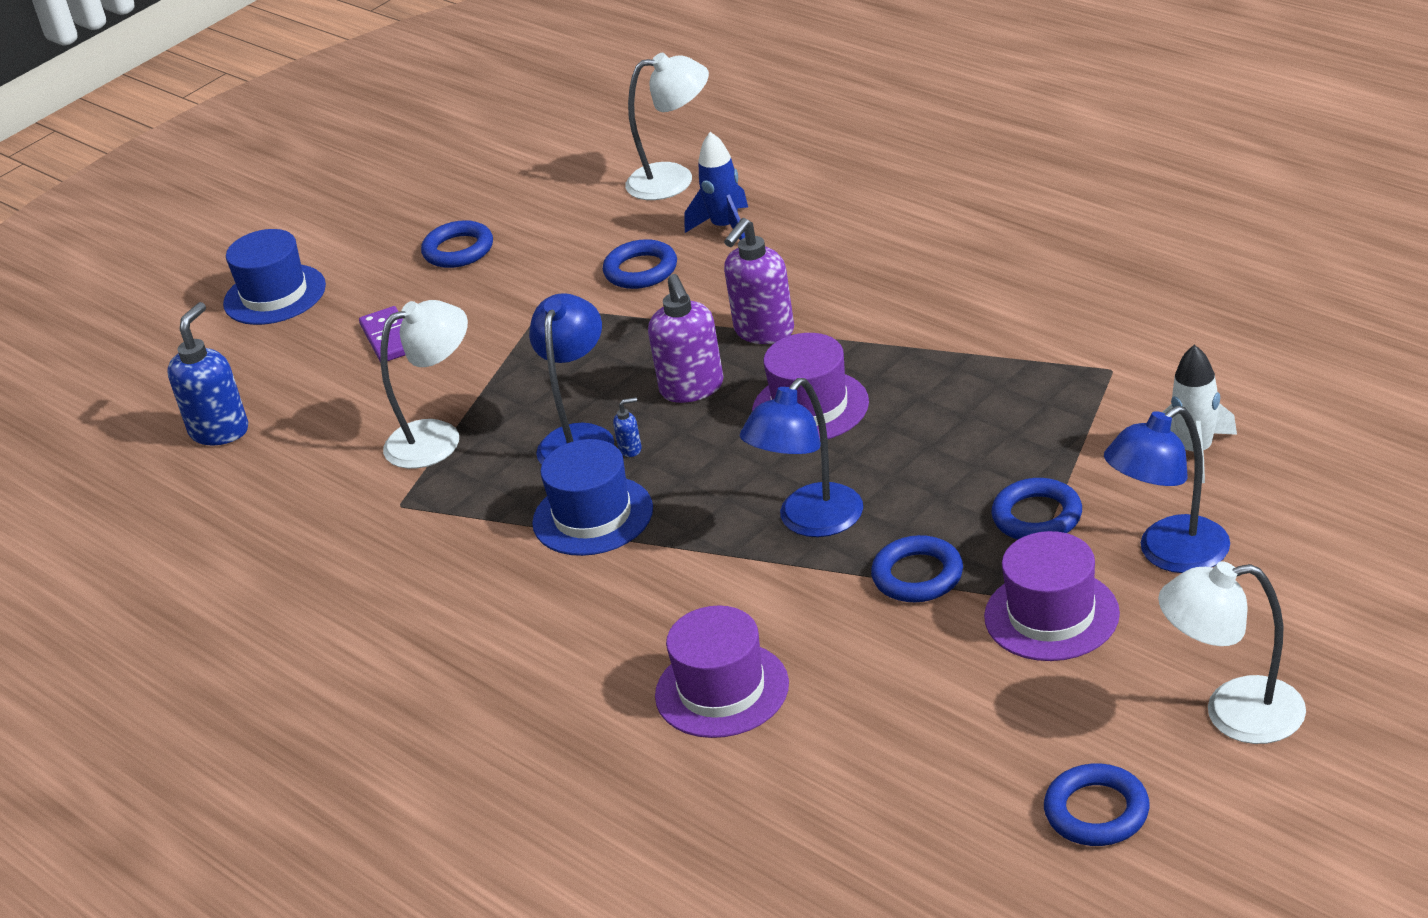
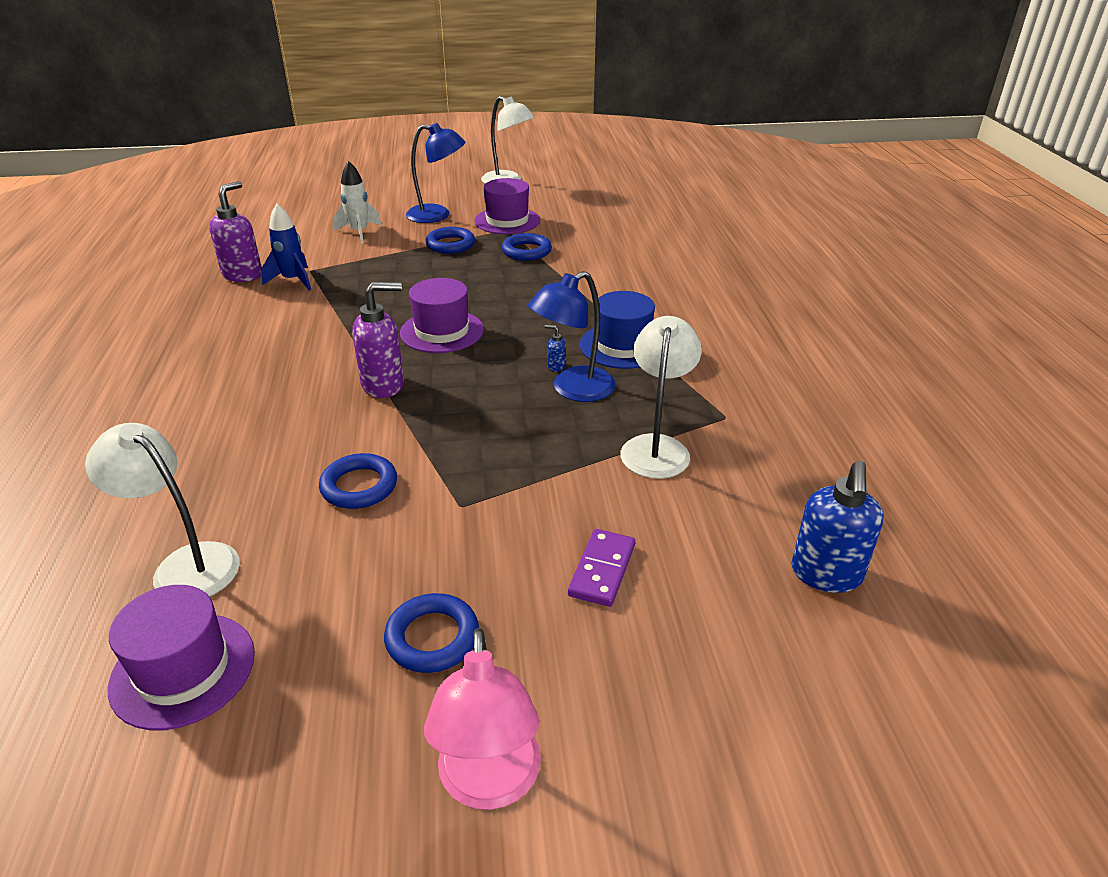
camera: 145 degrees left, 0 degrees up
blue soap dispenser [167,302,248,445] -> blue soap dispenser turned 45 degrees counterclockwise [791,461,883,593]
blue hat [223,229,326,325] -> none
white lamp [381,300,468,469] -> white lamp turned 90 degrees clockwise [620,316,702,479]
purple soap dispenser [648,274,723,403] -> purple soap dispenser moved to [209,181,262,282]
purple hat [655,605,789,738] -> purple hat moved to [108,585,255,730]
blue rocket [684,132,748,240] -> blue rocket moved to [261,204,311,291]
blue lamp [740,378,863,537] -> none
blue ring [1044,764,1150,846] -> none
none -> pink lamp [424,628,541,810]

